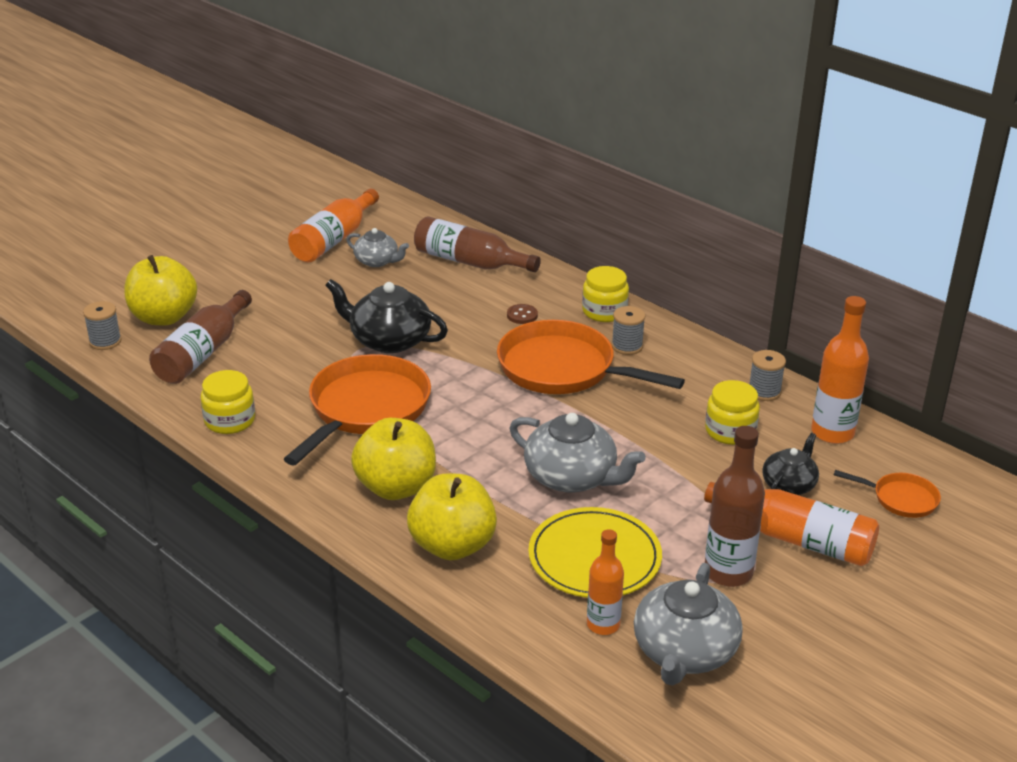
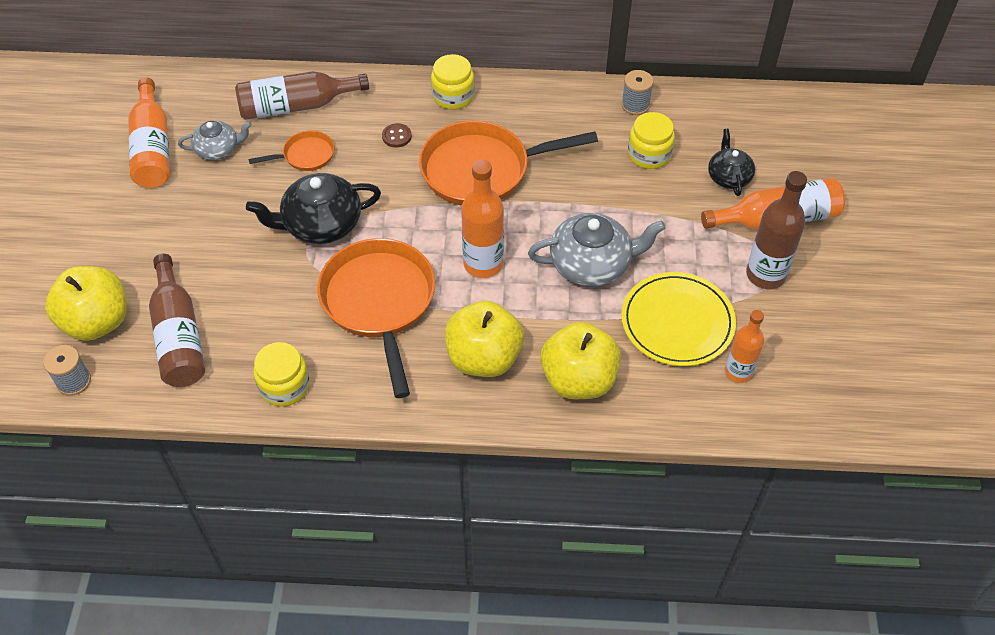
camera: 40 degrees left, 20 degrees up
grey spool [611,306,645,355] -> none
grey teapot [634,563,743,686] -> none
orange bottle [811,296,869,444] -> orange bottle moved to [461,160,504,278]
orange pan [834,470,941,518] -> orange pan moved to [248,130,334,171]

